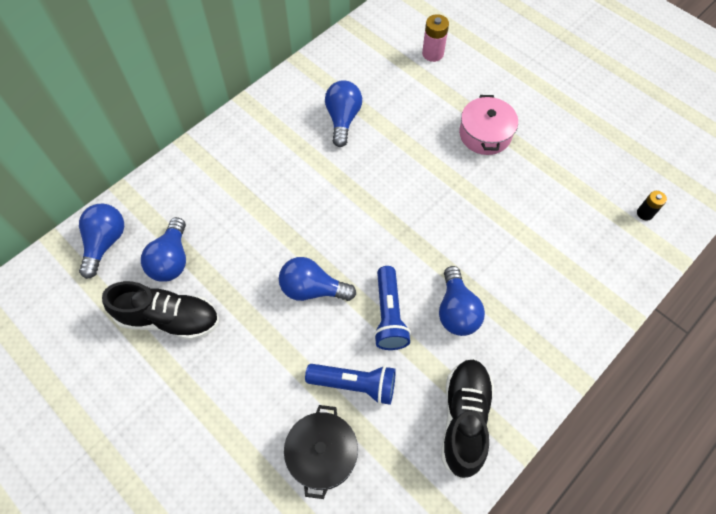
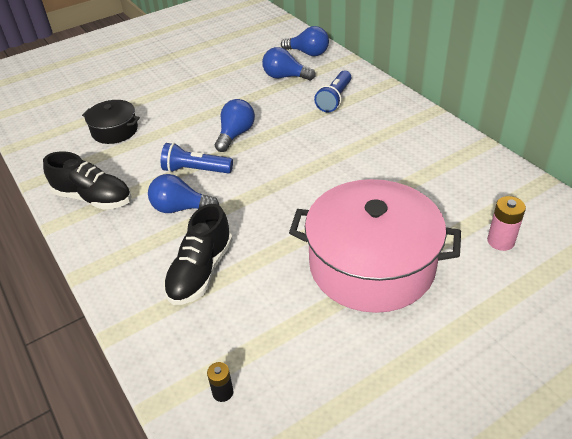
camera: 105 degrees right, 20 degrees down
black shoe [102,281,219,340] -> black shoe moved to [163,204,233,305]
blue flashlight [305,364,396,405] -> blue flashlight moved to [314,70,351,113]
blue light bulb [325,80,362,147] -> none
pink pot [459,95,518,155] -> pink pot [289,179,461,313], size x2.04

